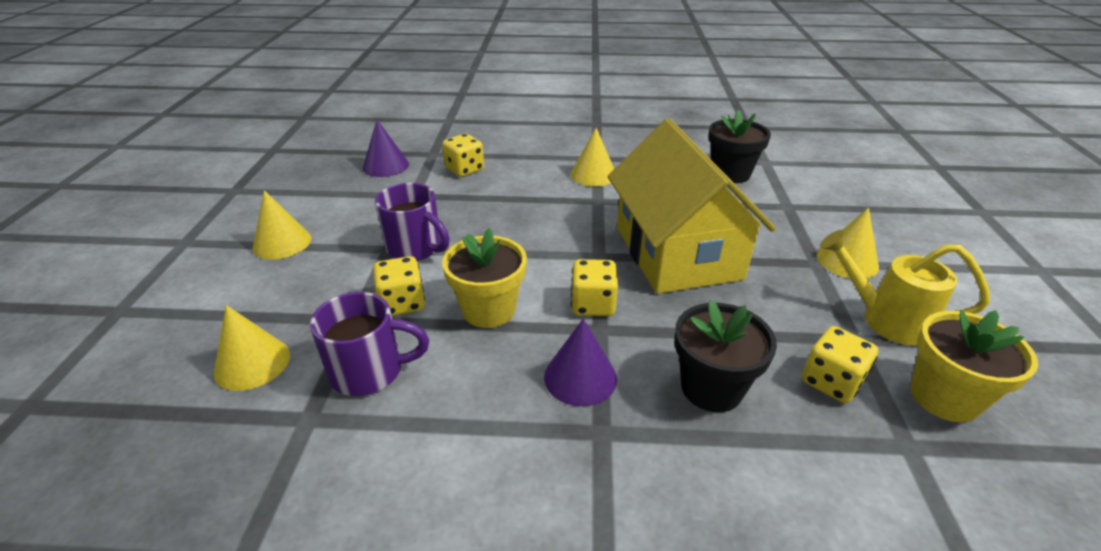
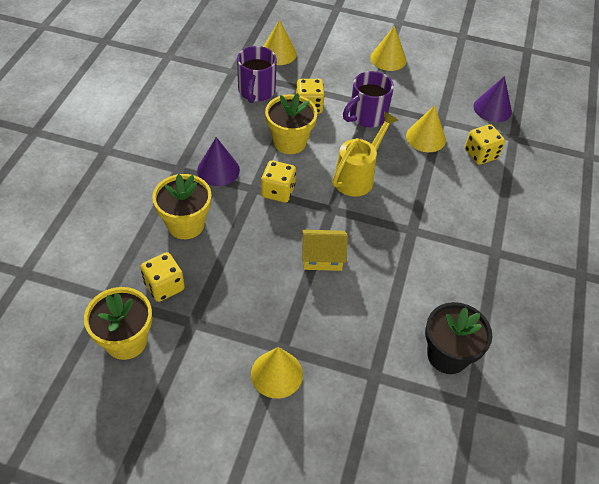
camera: 100 degrees right, 15 degrees up
yellow cone [571,128,614,187] -> yellow cone moved to [406,105,446,152]
yellow house [608,119,776,294] -> yellow house [302,229,348,271], size x0.41
black flower pot [674,300,777,412] -> yellow flower pot [152,174,211,239]
yellow watering can [820,230,990,345] -> yellow watering can moved to [332,112,398,197]

